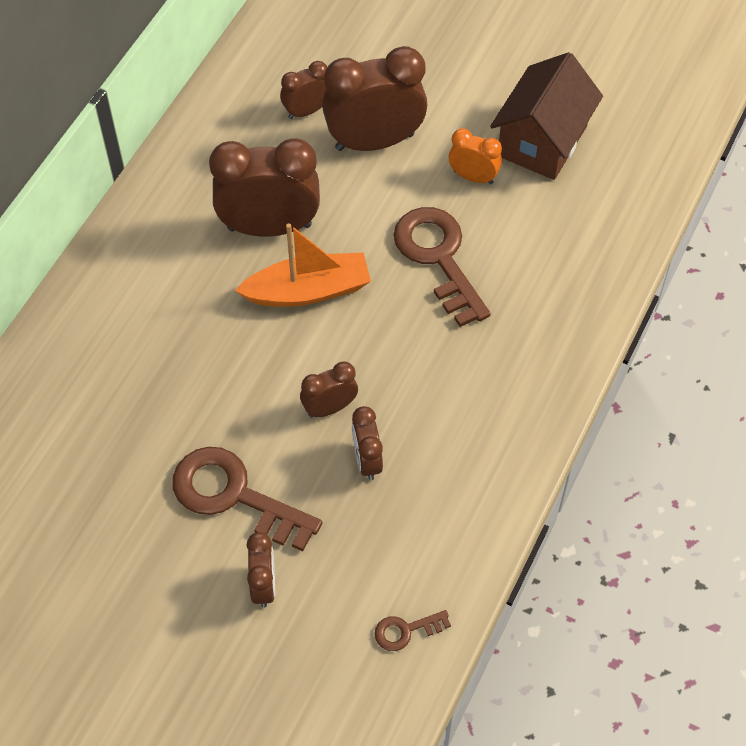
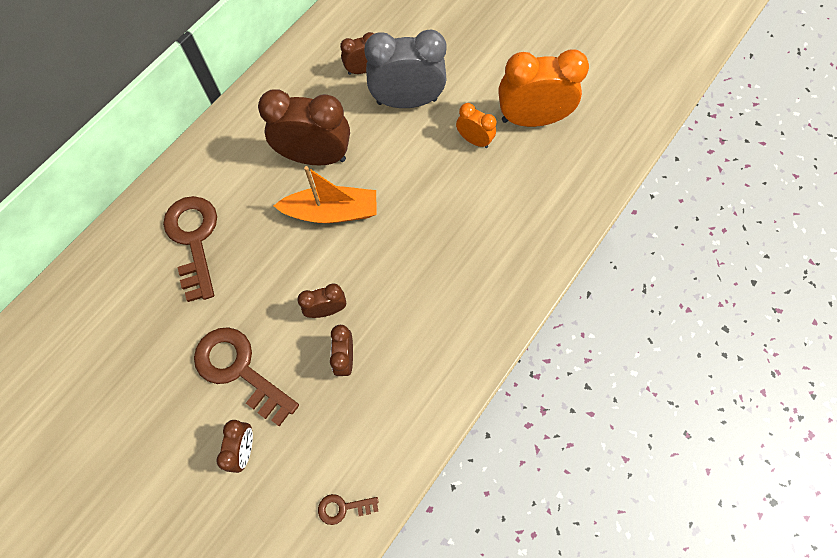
camera: 10 degrees right, 10 degrees up
brown clock [322,46,427,151] -> grey clock [364,30,447,108]
brown key [393,207,491,327] -> brown key moved to [163,196,217,302]
brown house [490,52,603,180] -> orange clock [498,49,589,127]

